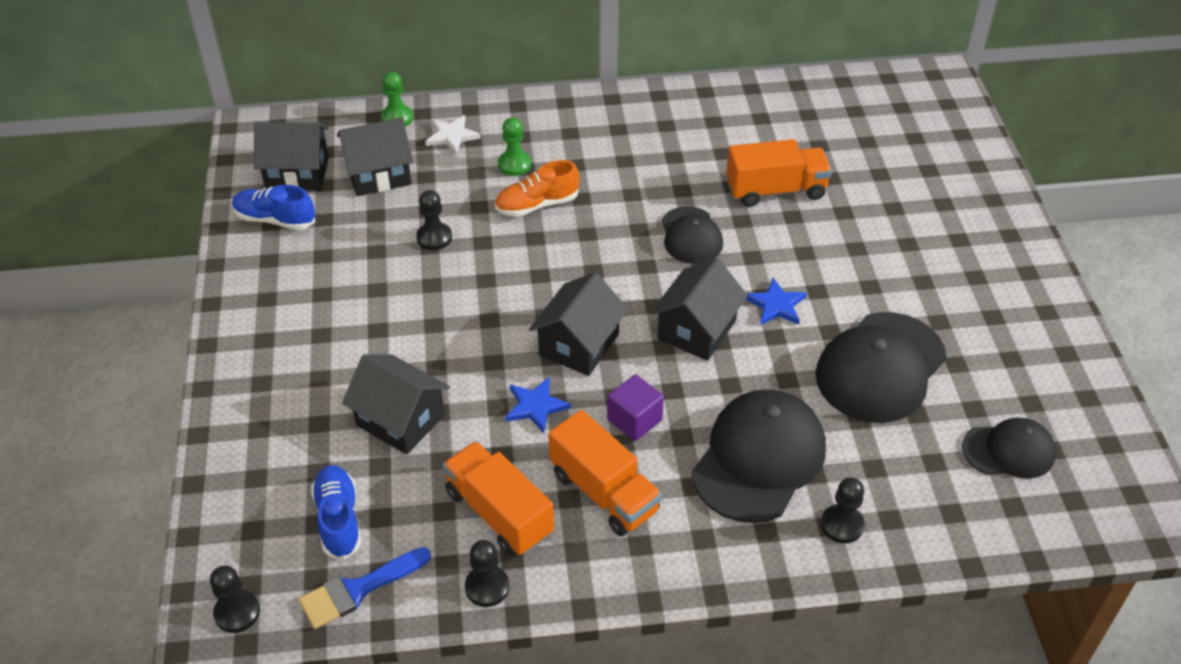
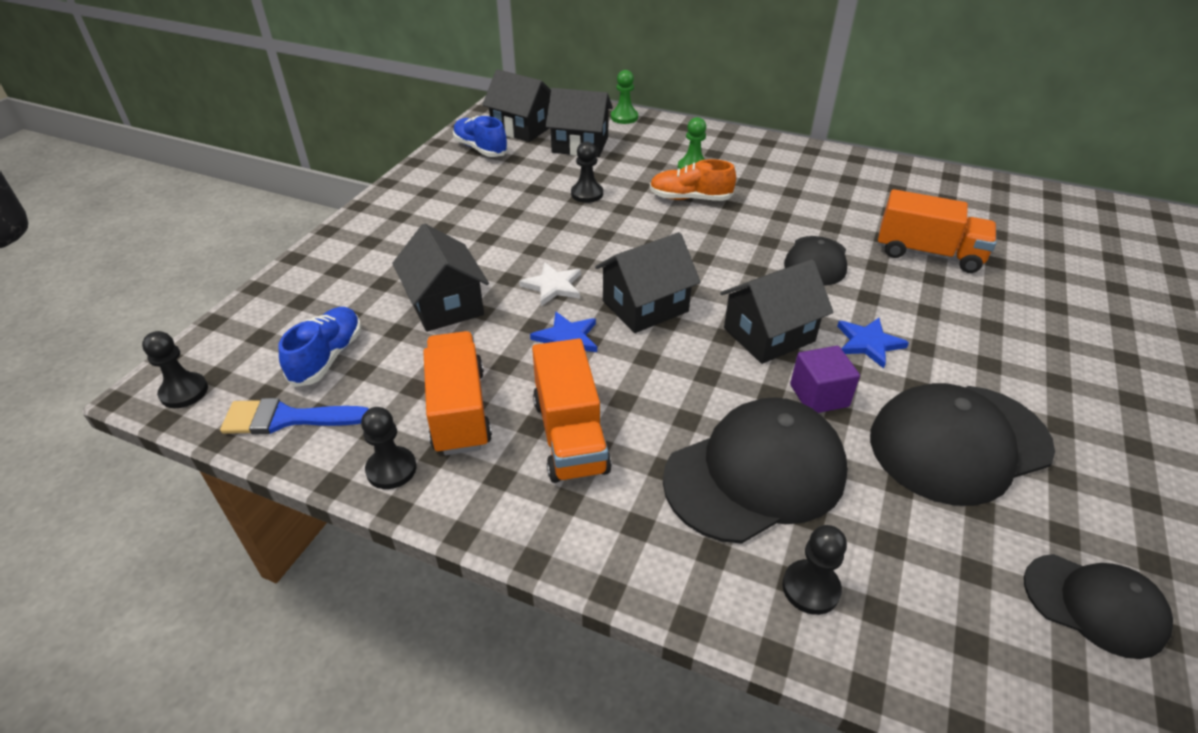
camera: 30 degrees right, 5 degrees down
white star [425,115,481,154] -> white star moved to [519,262,581,306]
purple cube [607,374,664,441] -> purple cube moved to [790,346,860,413]

